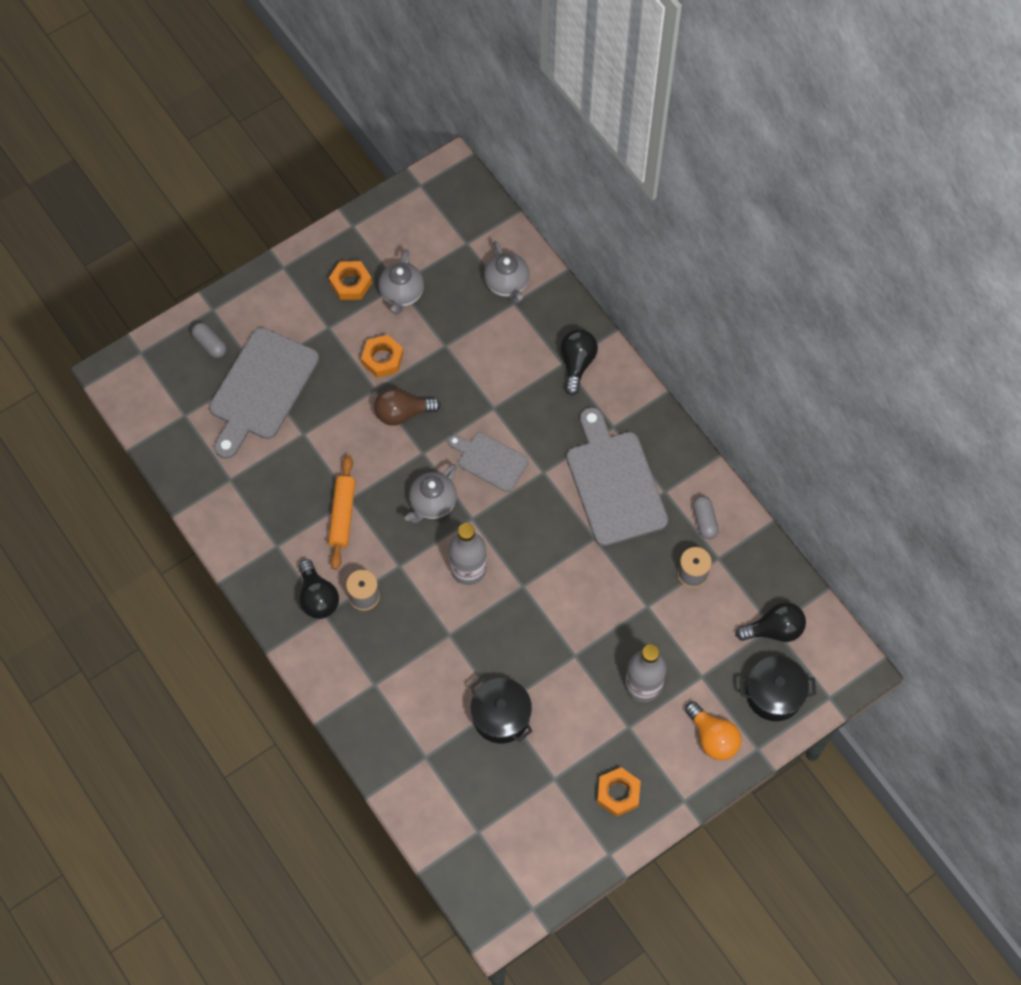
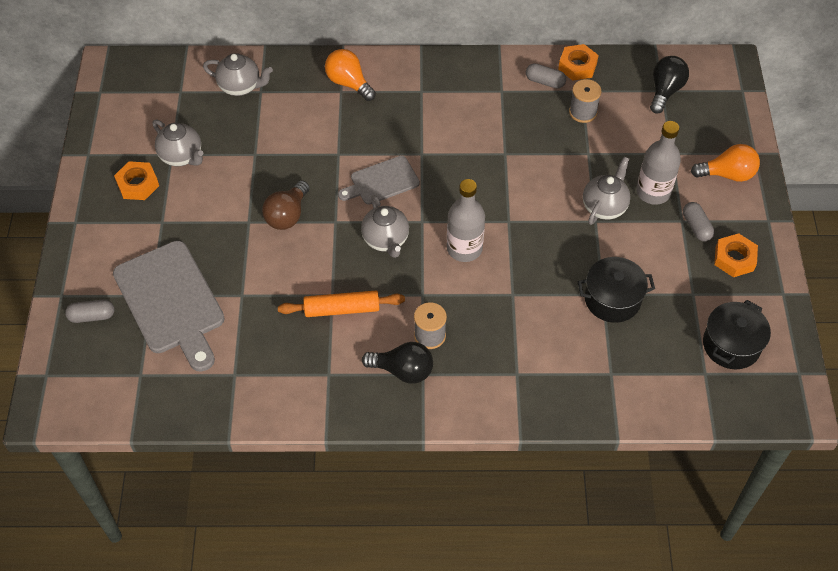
camera: 55 degrees left, 10 degrees down
orange rolling pin [328,455,355,570] -> orange rolling pin turned 45 degrees counterclockwise [278,291,405,317]
orange nut [361,335,404,378] -> orange nut moved to [558,44,599,81]
black light bulb [560,329,598,395] -> orange light bulb [325,49,376,101]
grey cutting board [566,407,668,546] -> none
black pot [740,656,816,721] -> black pot moved to [703,300,771,369]
none -> grey teapot [583,156,630,225]
none -> grey capsule [683,202,714,242]

